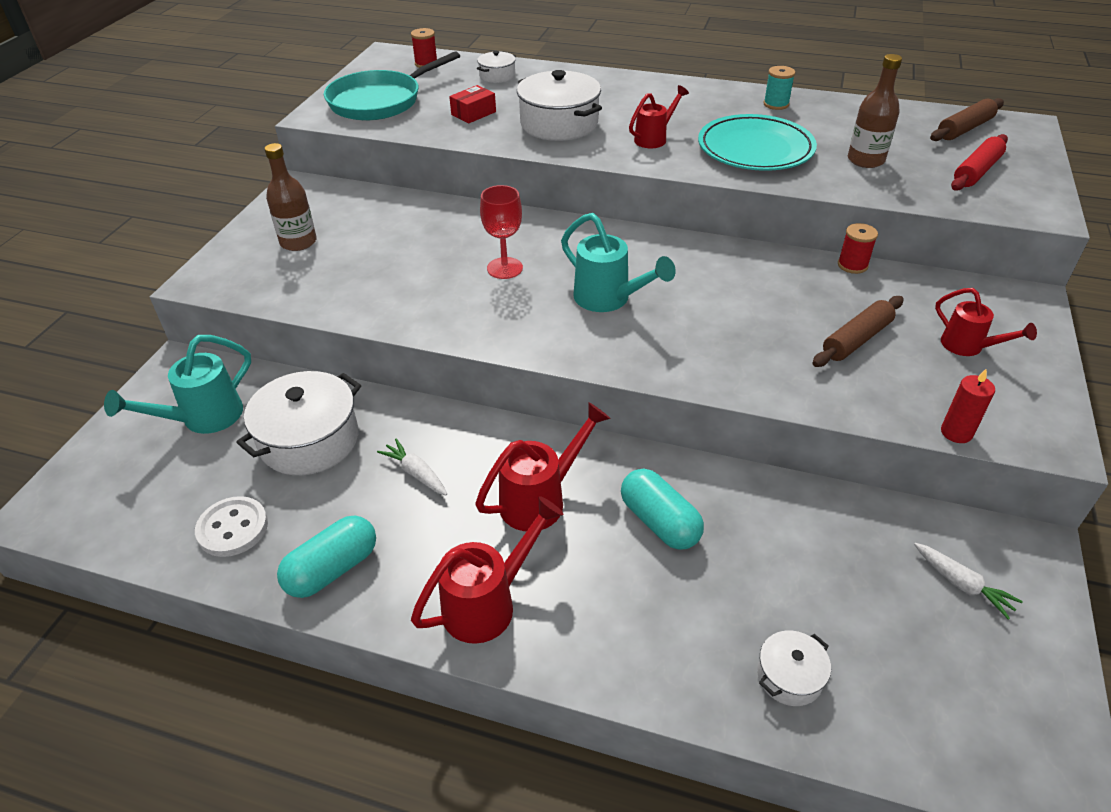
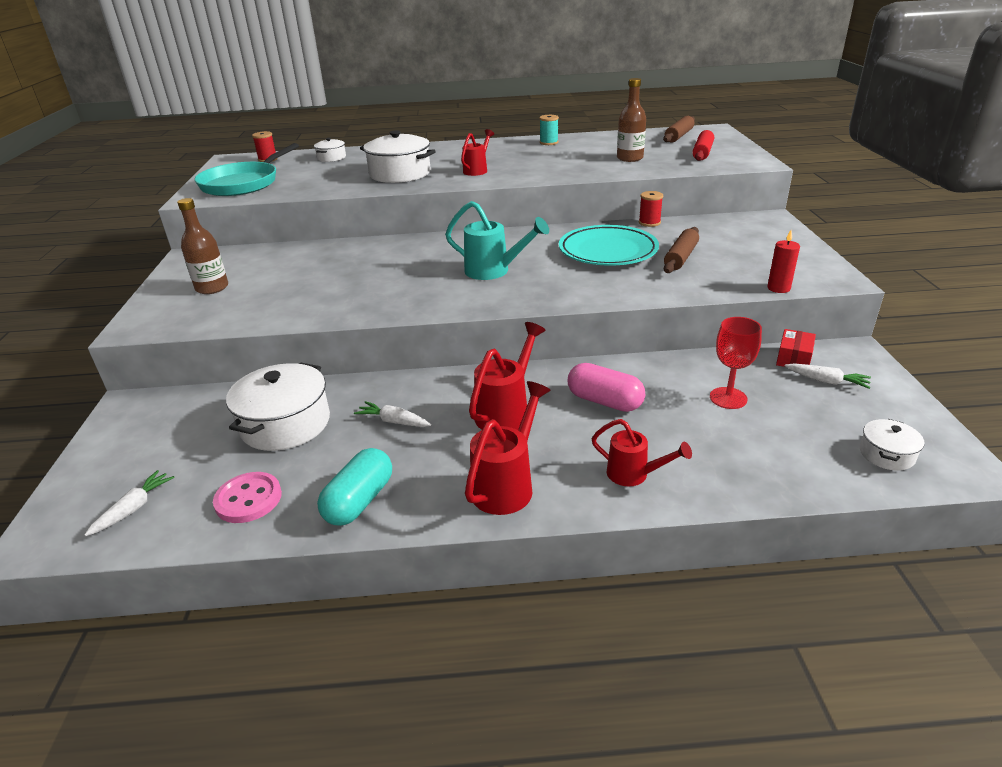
camera: 20 degrees left, 10 degrees down
turquoise watering can [104,335,251,434] -> none
white button [195,496,268,557] -> pink button [213,472,282,523]
red box [449,85,496,123] -> red box moved to [776,329,816,367]
red goblet [480,185,523,279] -> red goblet moved to [710,317,762,409]
turquoise capsule [621,469,704,550] -> pink capsule [568,363,645,412]
turquoise plate [698,114,817,171] -> turquoise plate moved to [559,225,659,266]
white pot [757,631,831,706] -> white pot moved to [860,419,924,471]
red watering can [935,288,1037,356] -> red watering can moved to [592,419,692,486]
none -> white carrot [84,470,175,536]

